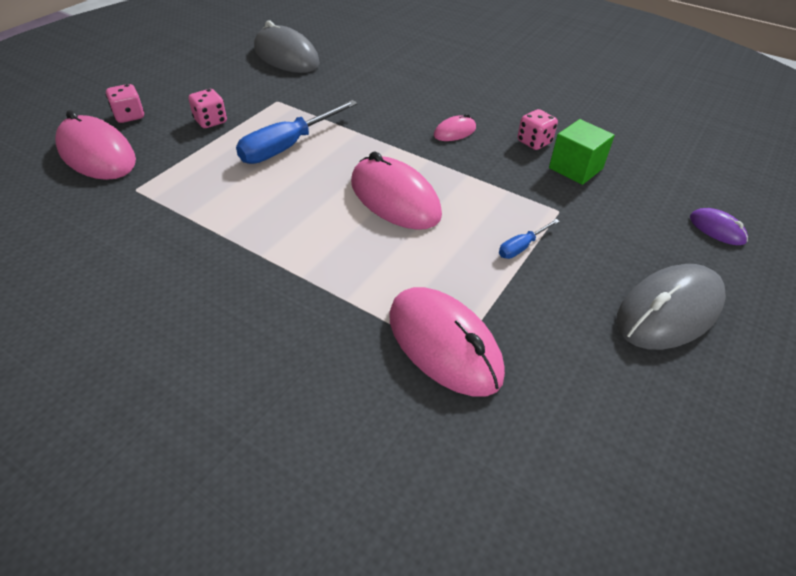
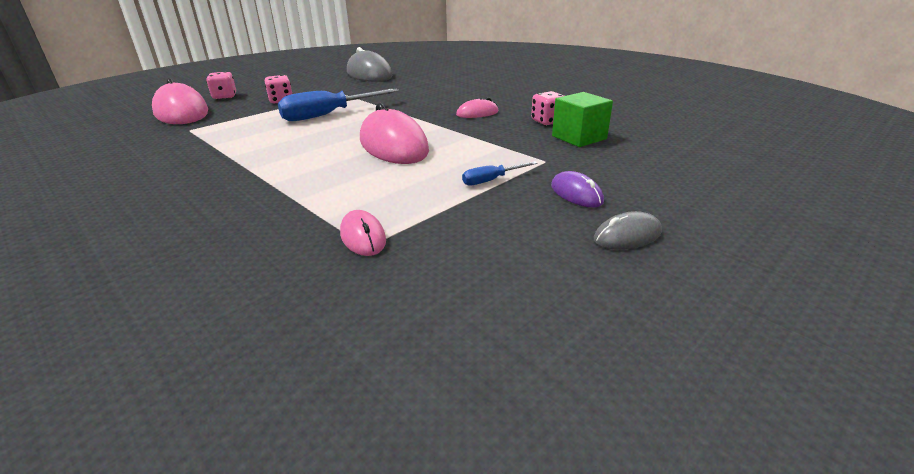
camera: 15 degrees right, 15 degrees down
pink mouse [389,287,505,397] -> pink mouse [340,210,386,256], size x0.49
grey mouse [616,264,726,350] -> grey mouse [594,211,662,250], size x0.49
purple mouse [690,208,748,245] -> purple mouse moved to [551,171,604,208]

